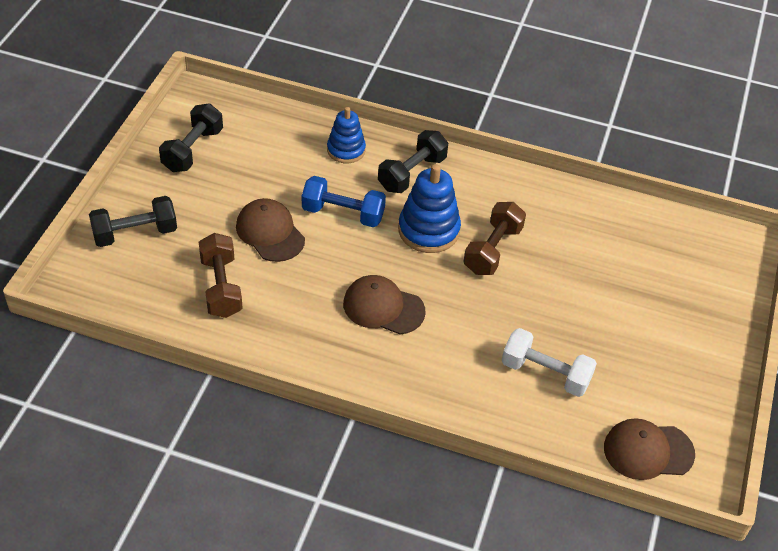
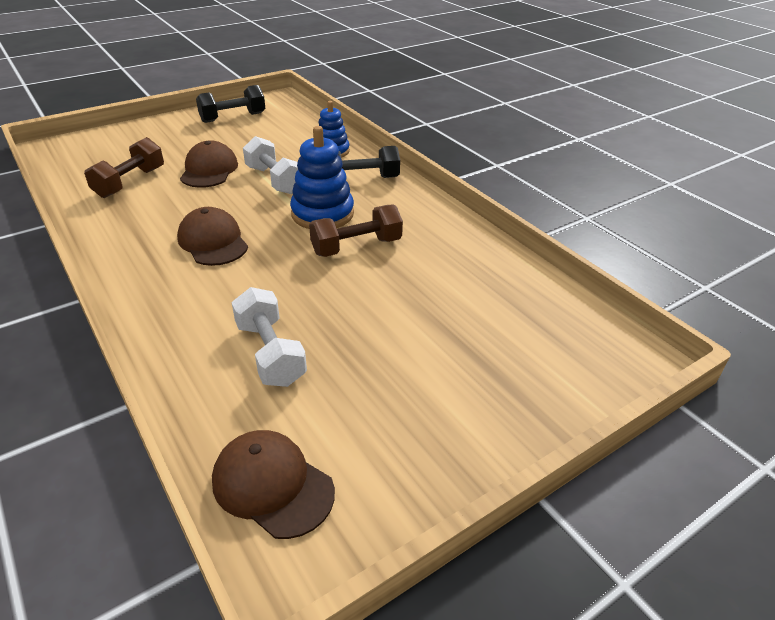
camera: 40 degrees right, 10 degrees down
black dumbbell [89,196,177,247] -> none
blue dumbbell [302,176,386,227] -> white dumbbell [243,136,298,194]

